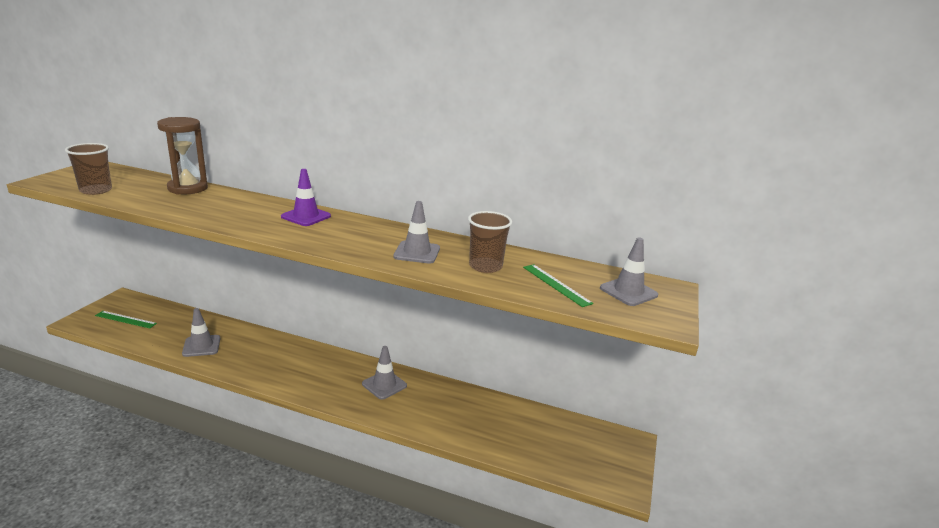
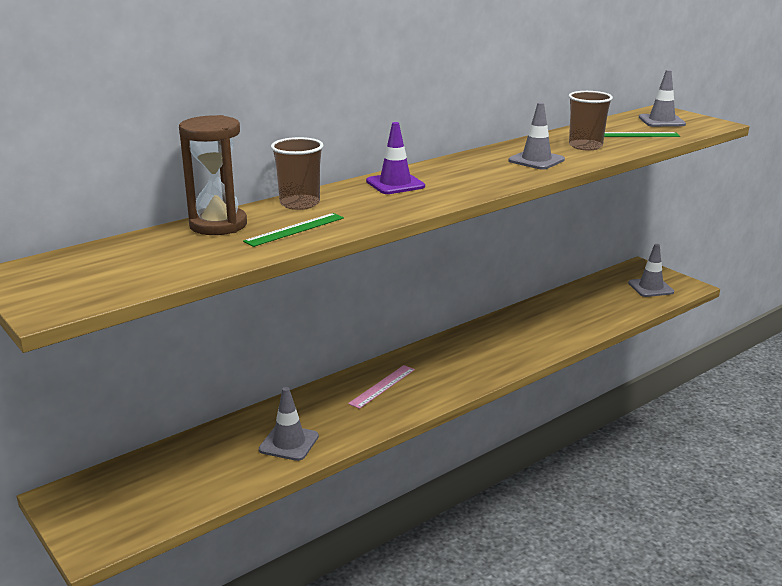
camera: 55 degrees left, 0 degrees up
brown cup [65,143,112,195] -> brown cup moved to [271,137,324,210]
green ruler [95,311,157,328] -> green ruler moved to [243,213,344,247]
grey traffic cone [362,346,407,400] -> grey traffic cone moved to [628,244,674,297]
none -> pink ruler [348,365,415,409]

